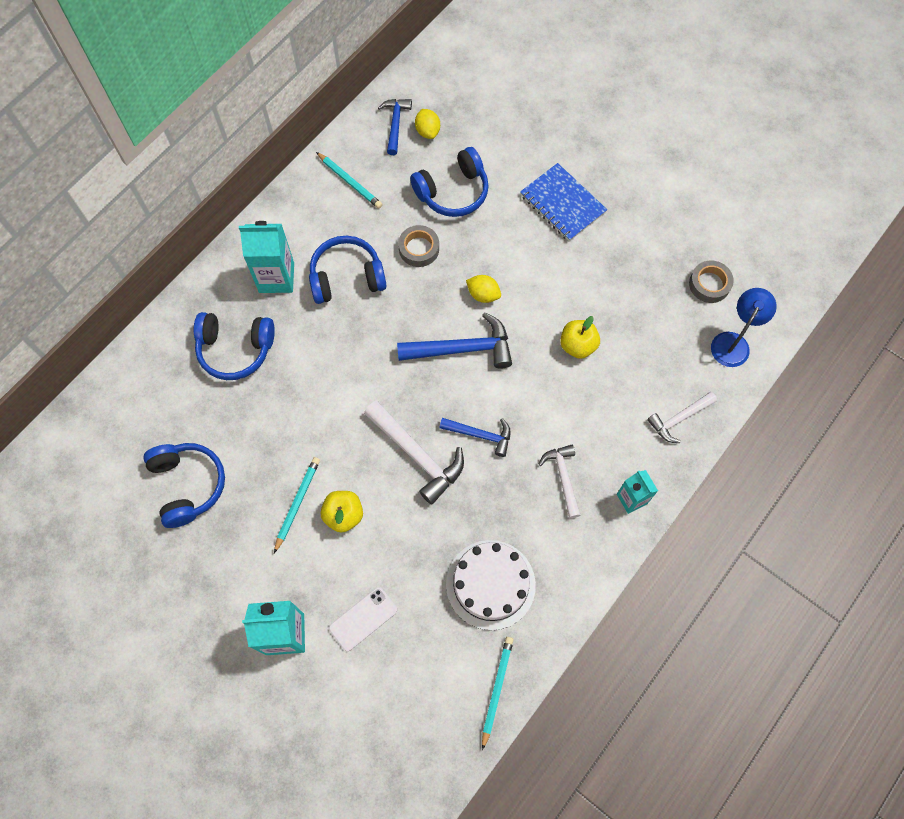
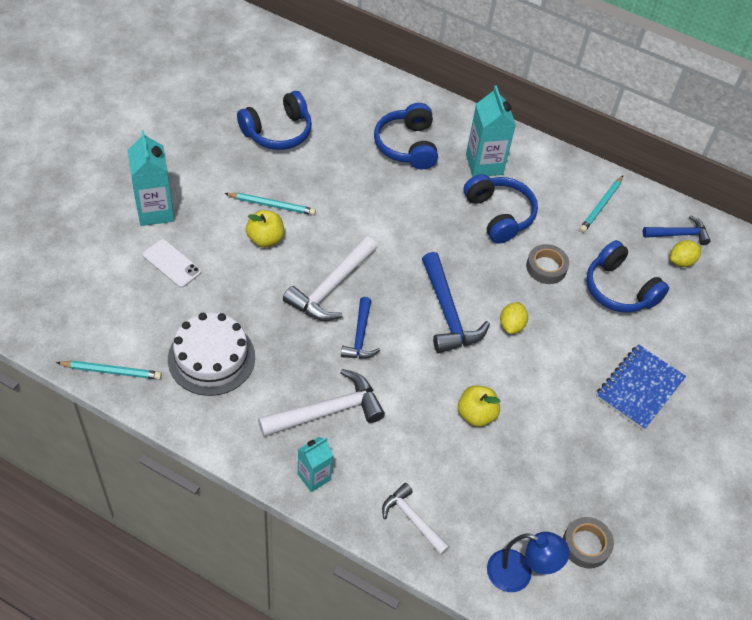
camera: 75 degrees right, 15 degrees down
white hammer [538,445,580,518] -> white hammer [258,369,385,437], size x1.61

